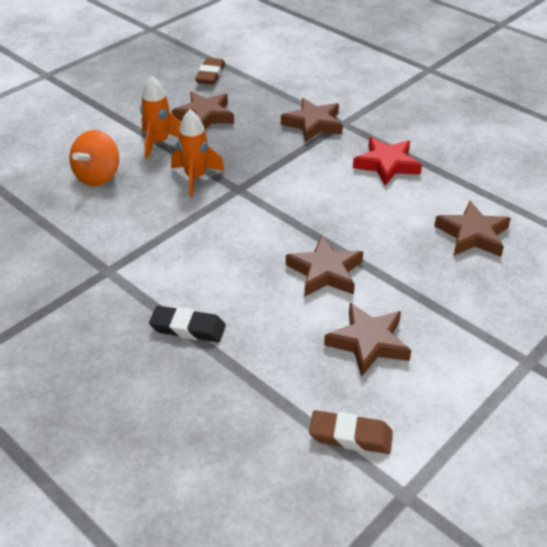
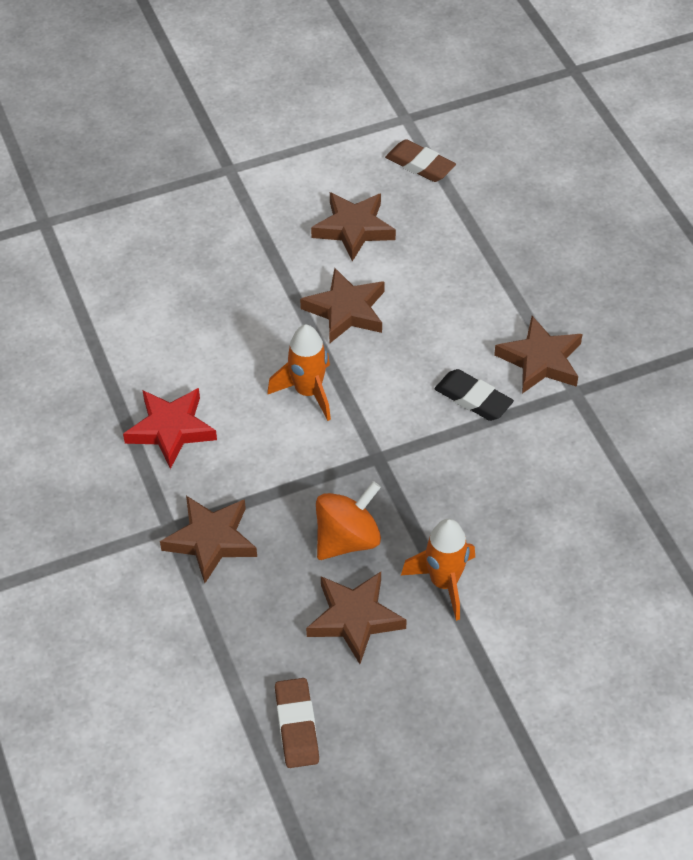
camera: 155 degrees left, 10 degrees up
orange spinning top [69,130,119,186] -> orange spinning top moved to [316,481,381,560]
black eraser [149,306,226,342] -> black eraser moved to [435,369,514,421]
orange rocket [171,109,225,197] -> orange rocket moved to [267,324,331,421]
brown eraser [195,58,225,85] -> brown eraser turned 45 degrees counterclockwise [275,678,319,768]
brown star [434,201,511,257] -> brown star moved to [494,316,582,394]

